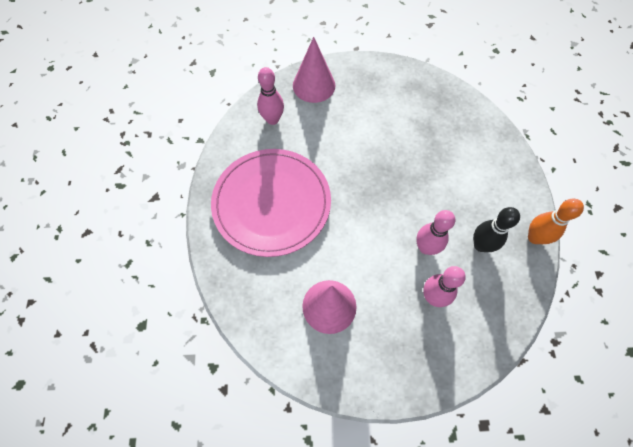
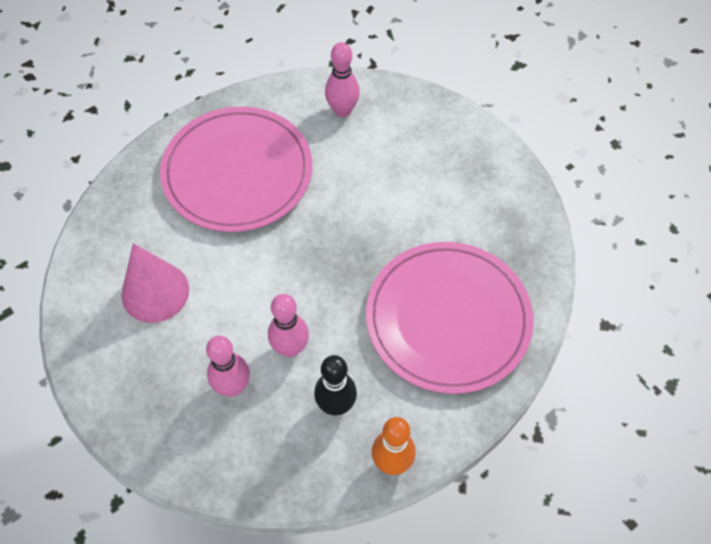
camera: 55 degrees right, 5 degrees down
pink cone [293,37,335,103] -> none
none -> pink plate [366,242,534,394]

